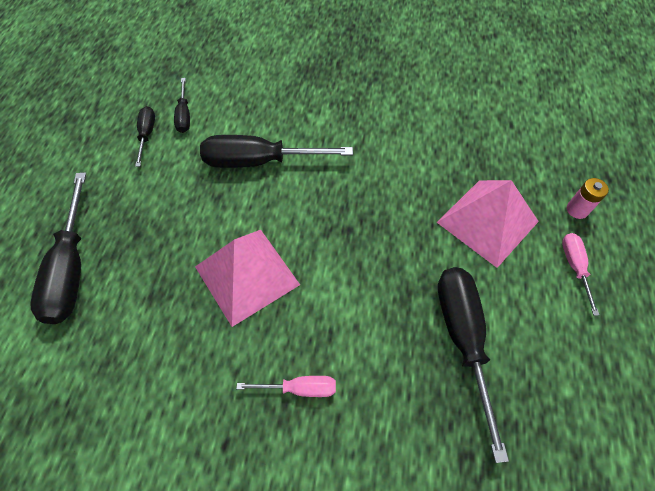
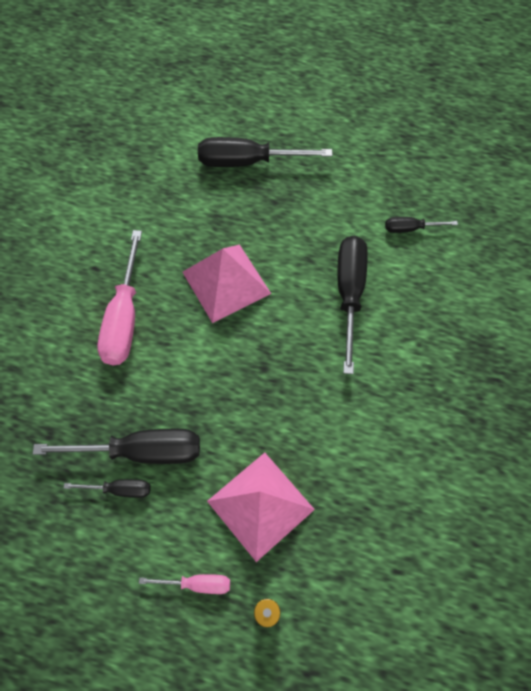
camera: 95 degrees right, 5 degrees up
black screwdriver [135,106,155,167] -> black screwdriver moved to [64,479,150,498]
pink screwdriver [236,376,336,397] -> pink screwdriver [97,230,142,365], size x1.95

